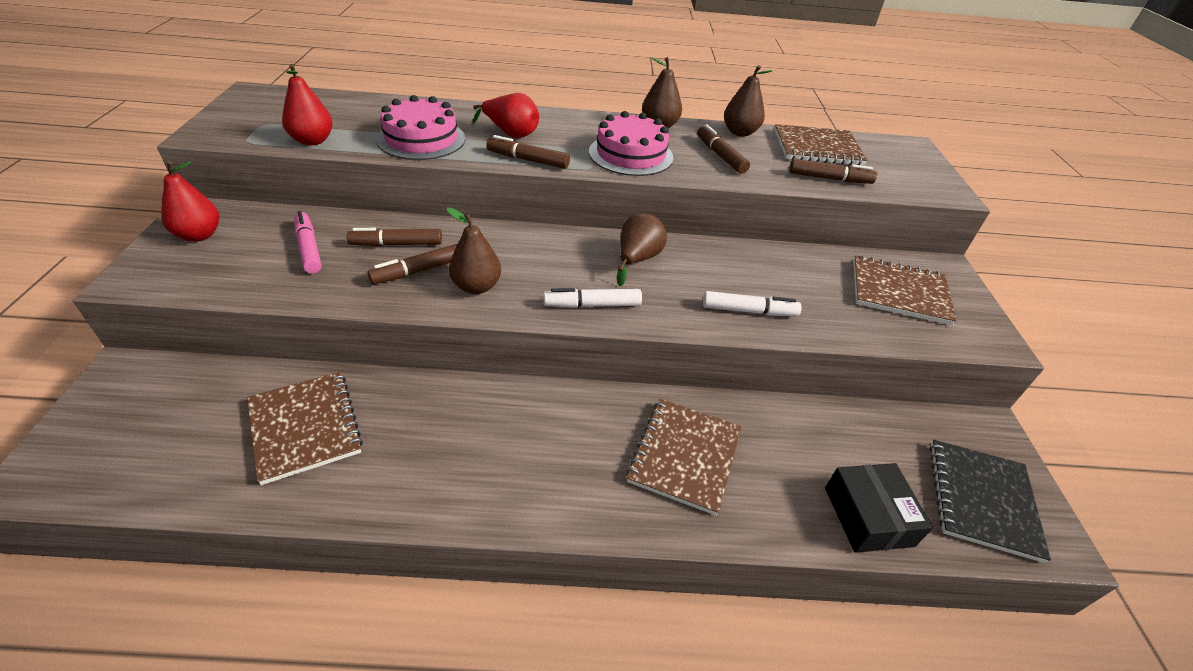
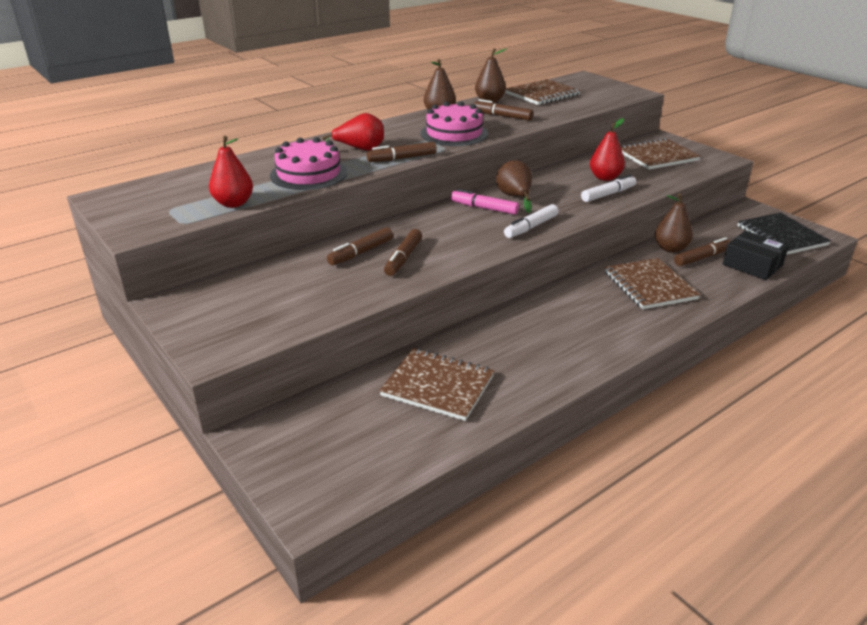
camera: 35 degrees left, 10 degrees down
red pear [161,161,219,242] -> red pear moved to [590,118,625,181]
pink marker [294,211,321,274] -> pink marker moved to [451,189,519,215]
brown pear [446,207,501,294] -> brown pear moved to [655,194,693,253]
brown marker [789,159,877,184] -> brown marker moved to [674,237,731,266]

